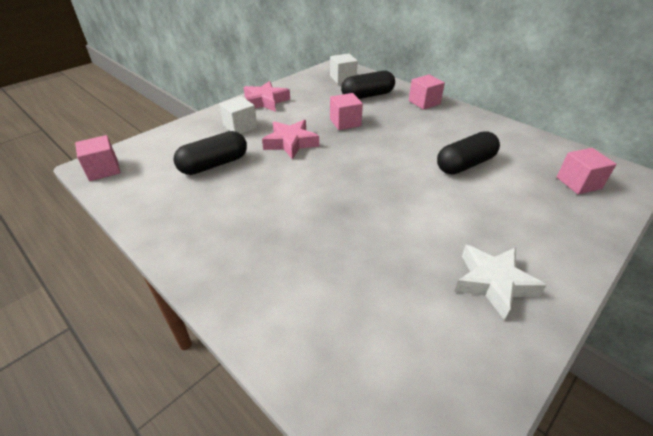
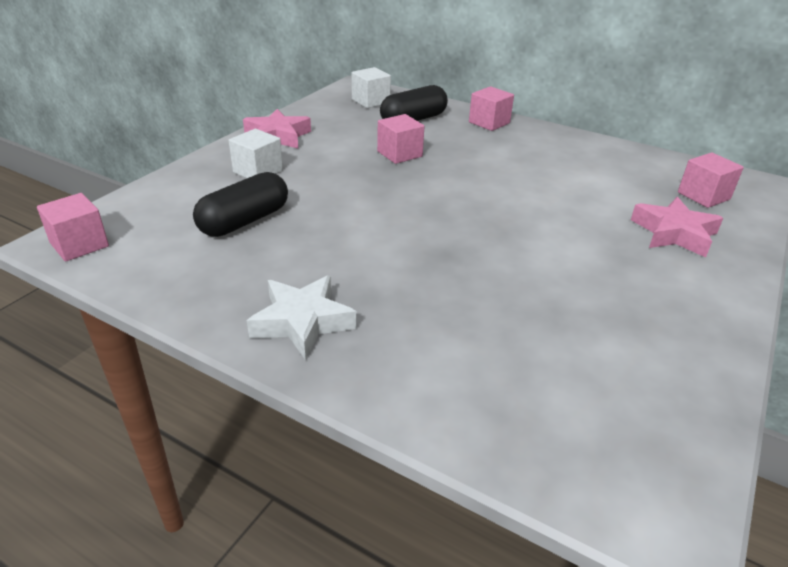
camera: 15 degrees left, 5 degrees down
pink star [262,120,319,160] -> pink star moved to [631,197,723,257]
black capsule [437,131,500,174] -> none
white star [454,245,547,320] -> white star moved to [247,275,357,360]

